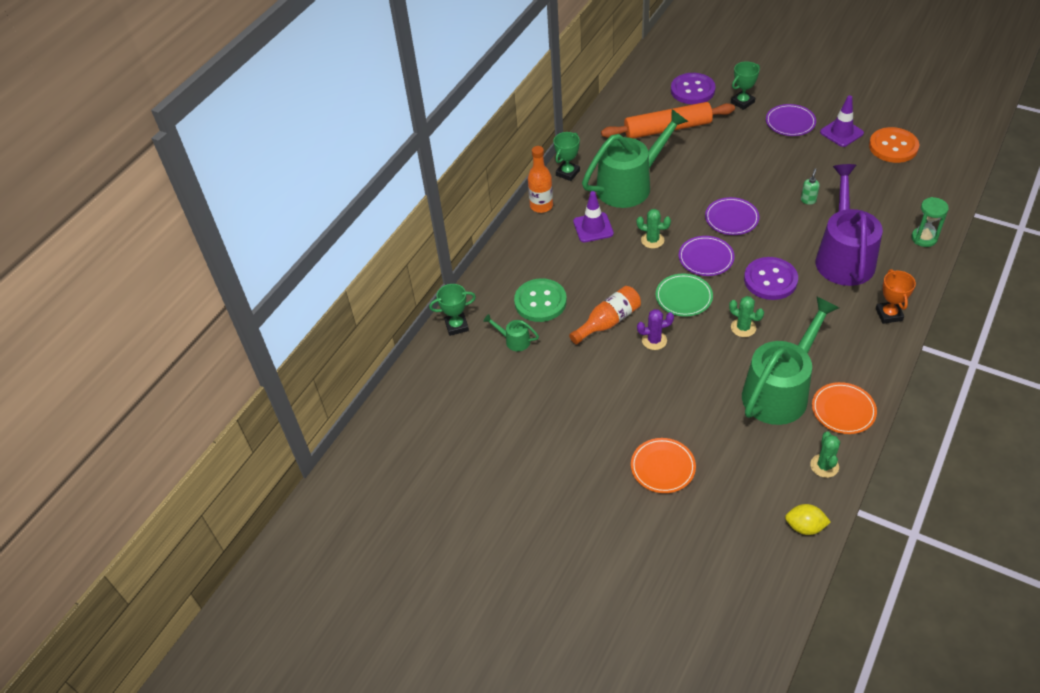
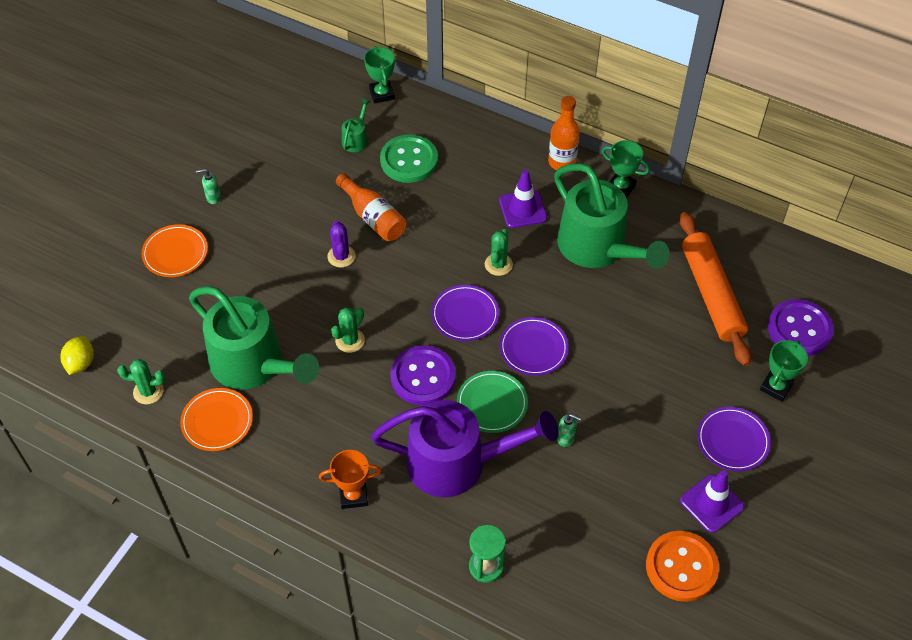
camera: 85 degrees right, 5 degrees up
green plate [656,274,713,317] -> green plate moved to [457,371,528,433]
green trophy [731,61,760,110] -> green trophy turned 75 degrees clockwise [760,340,808,401]
none -> green soap dispenser [196,169,221,204]

